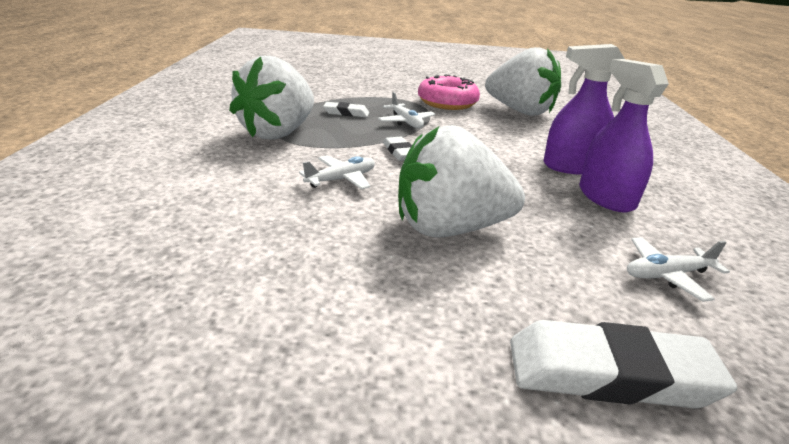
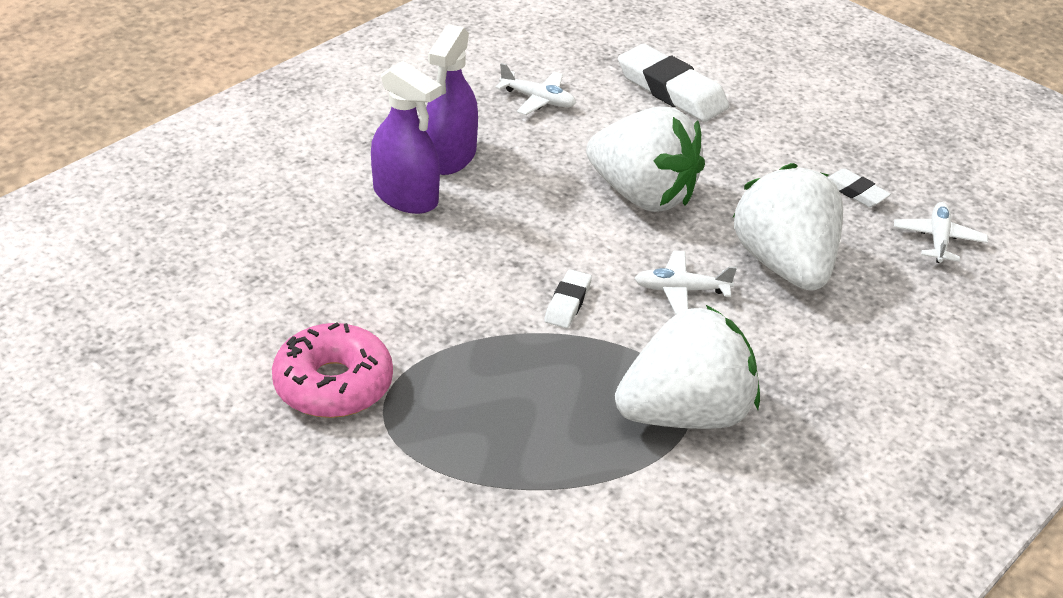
camera: 140 degrees left, 10 degrees up
white eraser [323,102,369,117] -> white eraser moved to [828,168,891,207]
white plane [378,92,436,128] -> white plane moved to [894,202,988,263]
white strawberry [485,47,561,116] -> white strawberry moved to [733,163,843,291]

